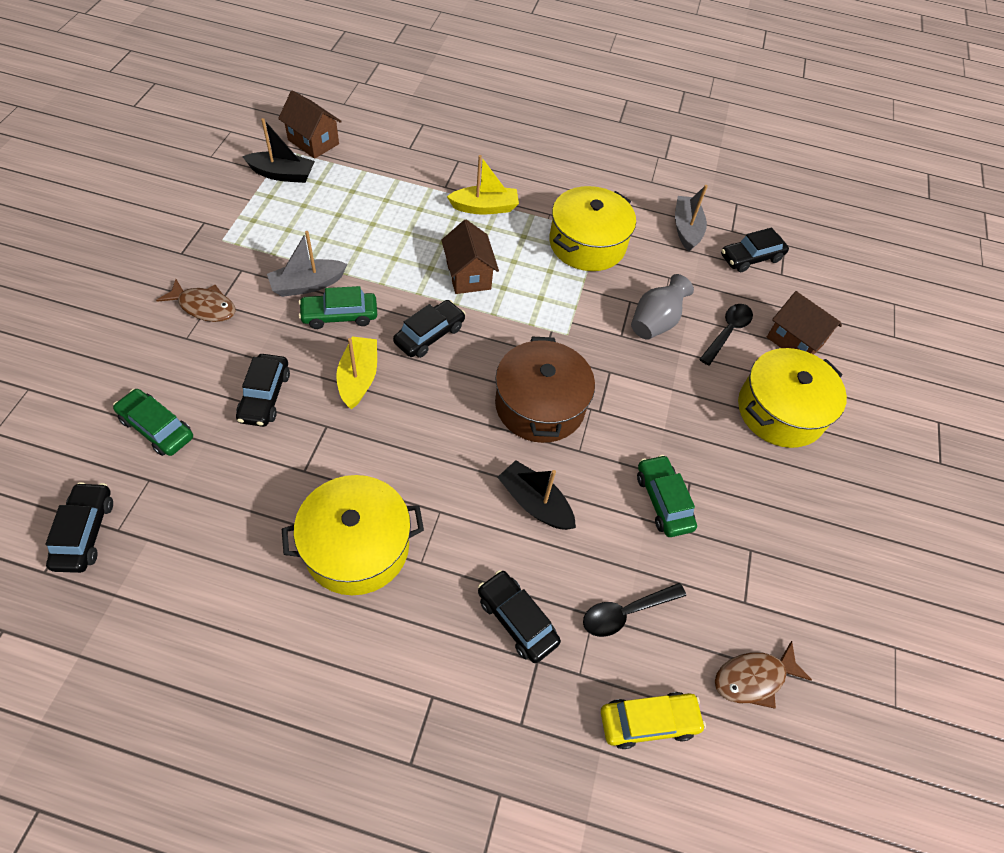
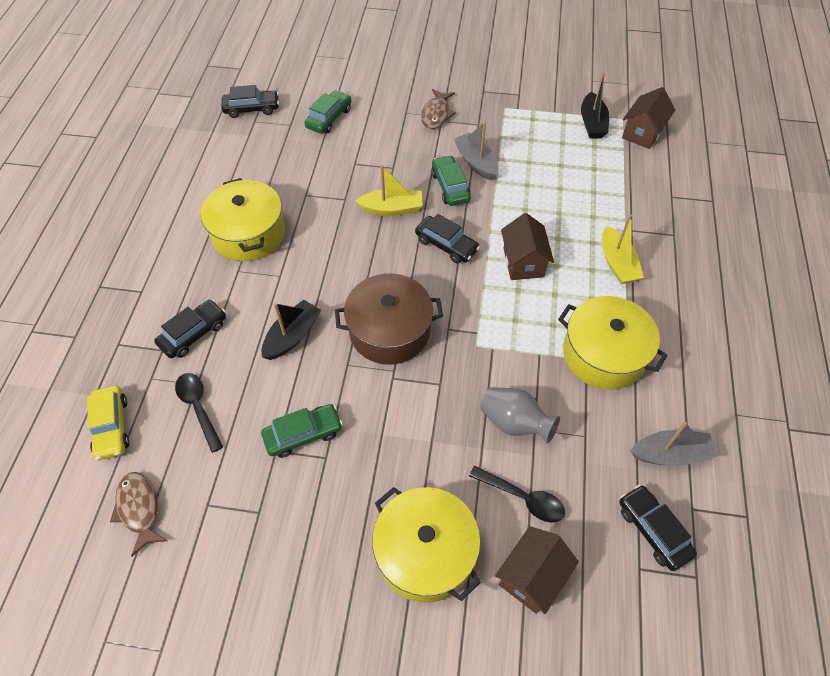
camera: 90 degrees right, 0 degrees up
black car [236,354,290,427] -> none
brown house [441,220,499,294] -> brown house turned 75 degrees counterclockwise [501,213,554,280]

